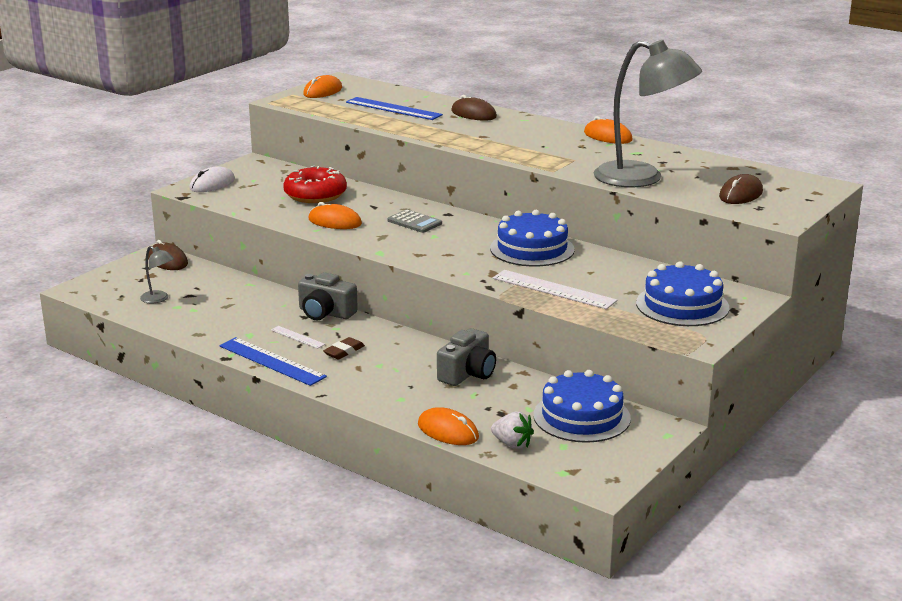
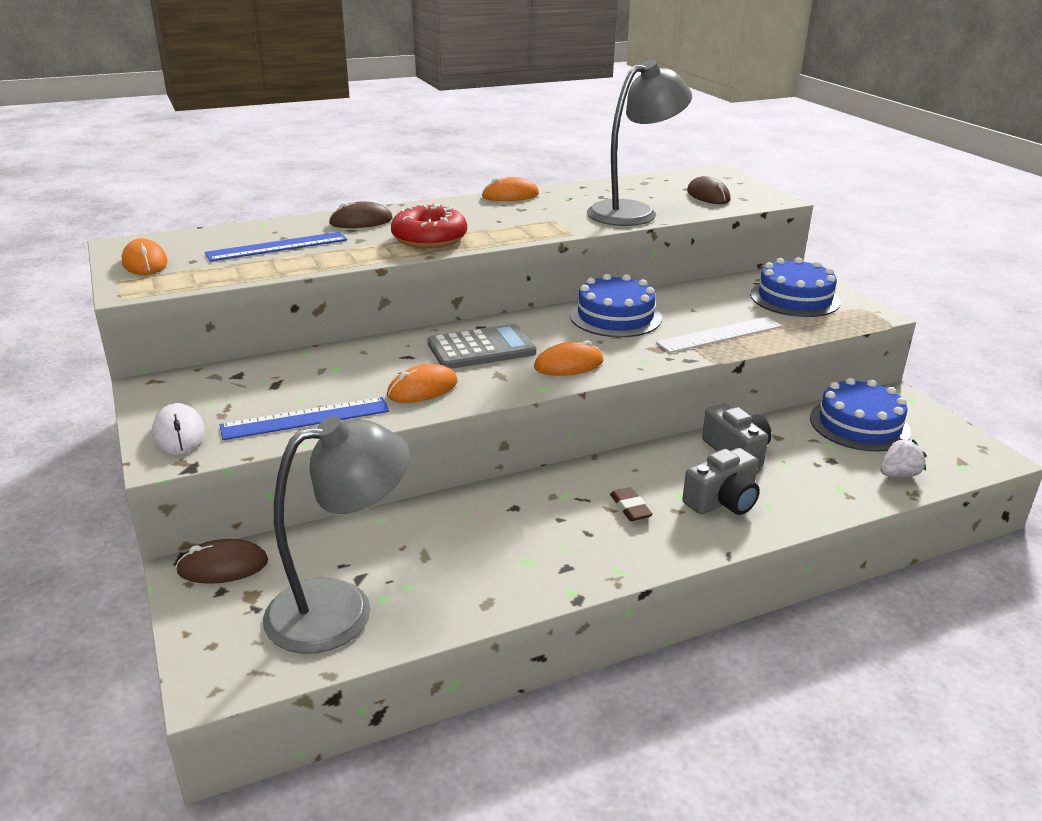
camera: 60 degrees left, 5 degrees up
grey lamp [140,246,174,303] -> grey lamp [263,416,410,654], size x2.39
blue ruler [219,337,327,386] -> blue ruler moved to [220,397,389,440]
white ruler [271,326,325,349] -> none
red donut [283,166,347,203] -> red donut moved to [391,203,467,249]
grey camera [298,272,358,320] -> grey camera moved to [682,448,760,515]
grey calculator [388,209,442,233] -> grey calculator [428,324,536,369], size x1.64
orange mouse [418,407,479,445] -> orange mouse moved to [534,340,603,376]

